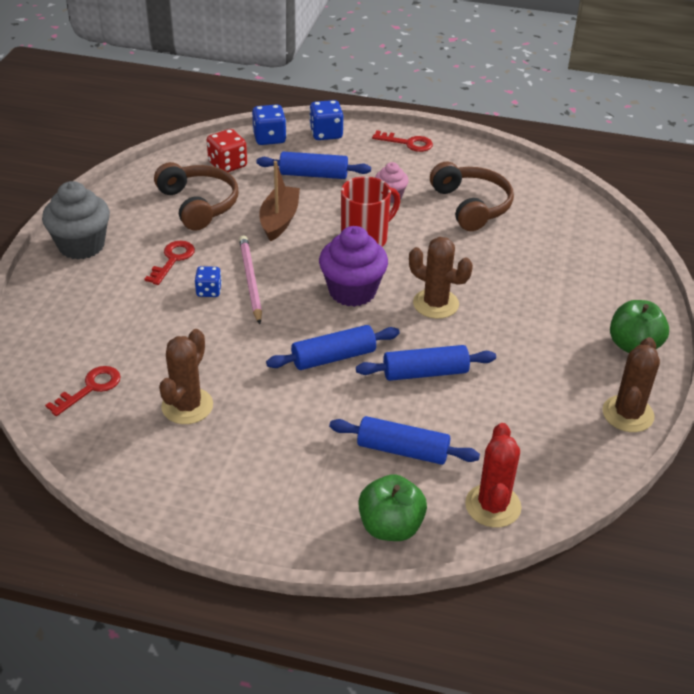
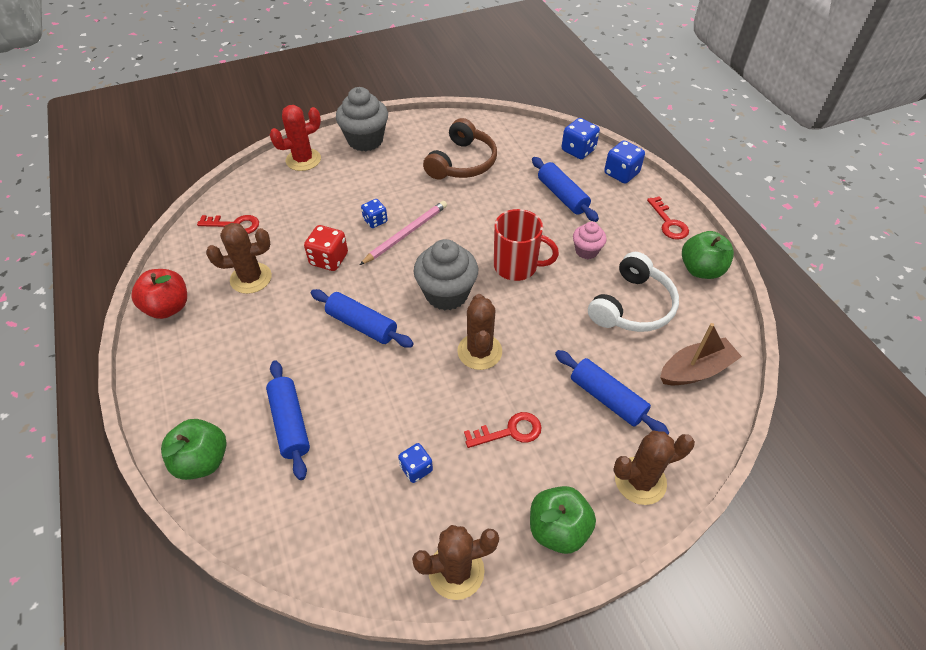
camera: 55 degrees right, 10 degrees up
red key [145,241,195,285] -> red key moved to [464,412,542,448]
red dice [207,129,247,172] -> red dice moved to [304,225,348,271]
brown boat [260,161,300,242] -> brown boat moved to [660,323,742,385]
purple cupcake [319,226,388,307] -> grey cupcake [413,239,478,310]
blue rolling pin [356,345,496,381] -> blue rolling pin moved to [555,350,669,434]
brown headphones [430,162,514,231] -> white headphones [588,252,679,332]
red cactus [465,423,522,527] -> red cactus moved to [270,105,321,171]
none -> red apple [131,269,187,319]
none -> blue dice [398,443,433,483]
none -> brown cactus [613,431,695,505]
none -> green apple [682,231,734,279]

